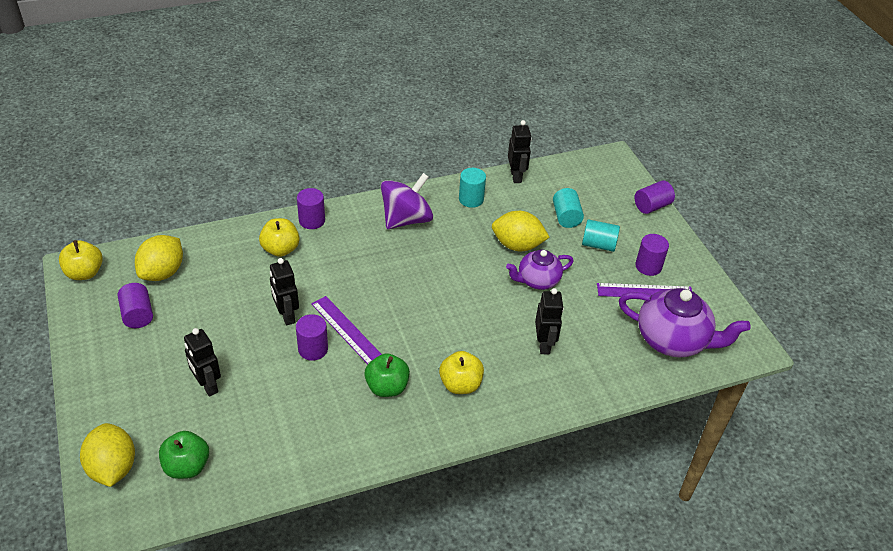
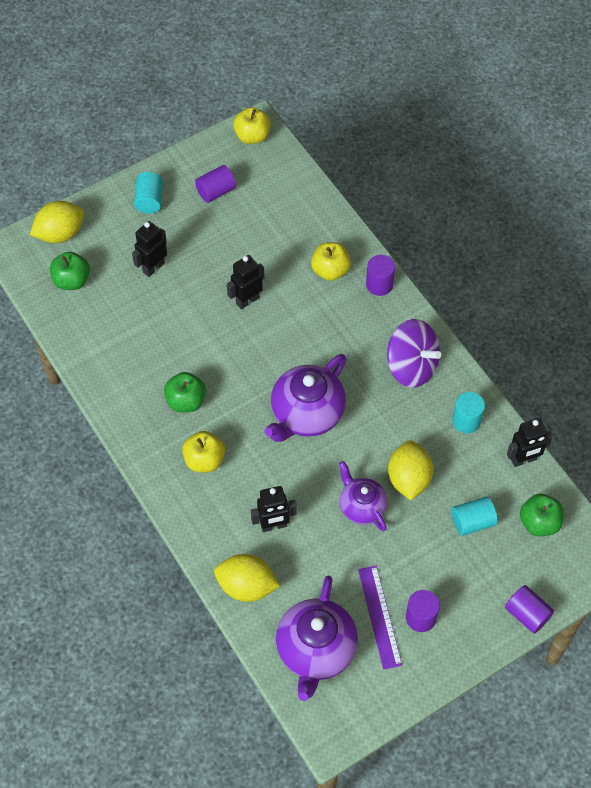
camera: 80 degrees right, 15 degrees up
yellow lemon [135,235,183,281] -> yellow lemon moved to [214,554,280,602]
purple cylinder [296,314,328,361] -> none
purple ruler [311,296,382,364] -> none
turquoise cylinder [582,219,620,252] -> turquoise cylinder moved to [134,172,163,214]
none -> purple teapot [264,354,346,442]
none -> green apple [520,493,564,536]

